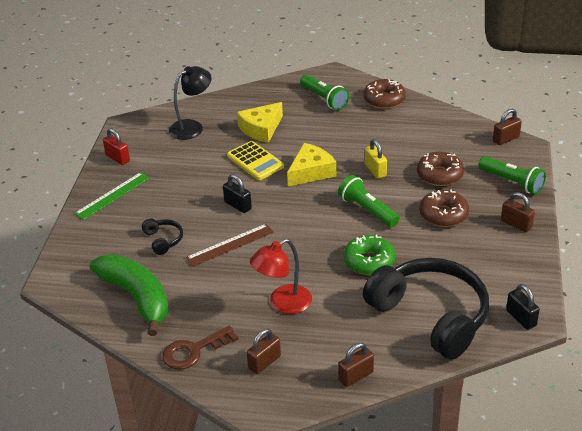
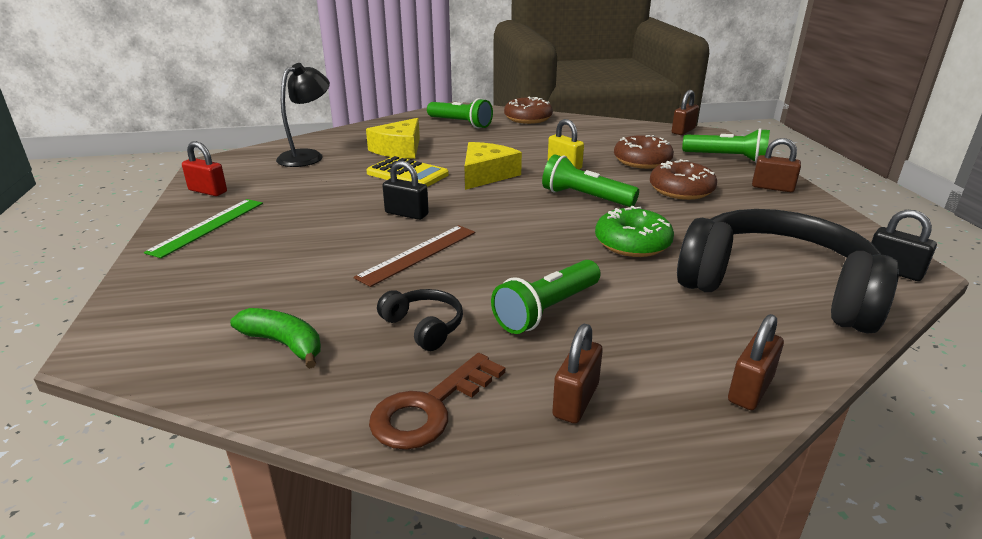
camera: 20 degrees left, 10 degrees down
green banana [90,254,169,336] -> green banana [230,308,321,369], size x0.52
black headphones [142,218,183,255] -> black headphones moved to [377,289,463,351]
red lamp [250,239,312,314] -> green flashlight [491,260,601,334]

